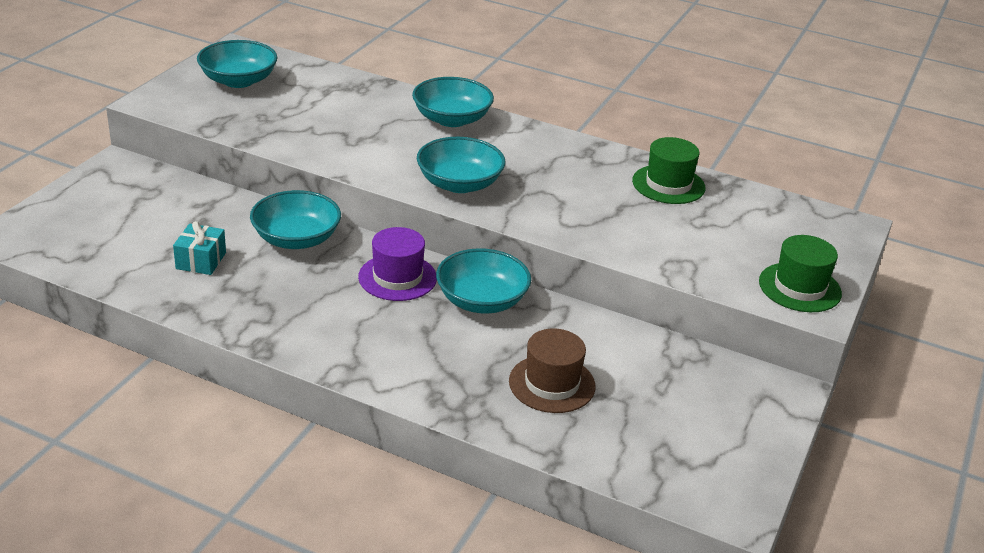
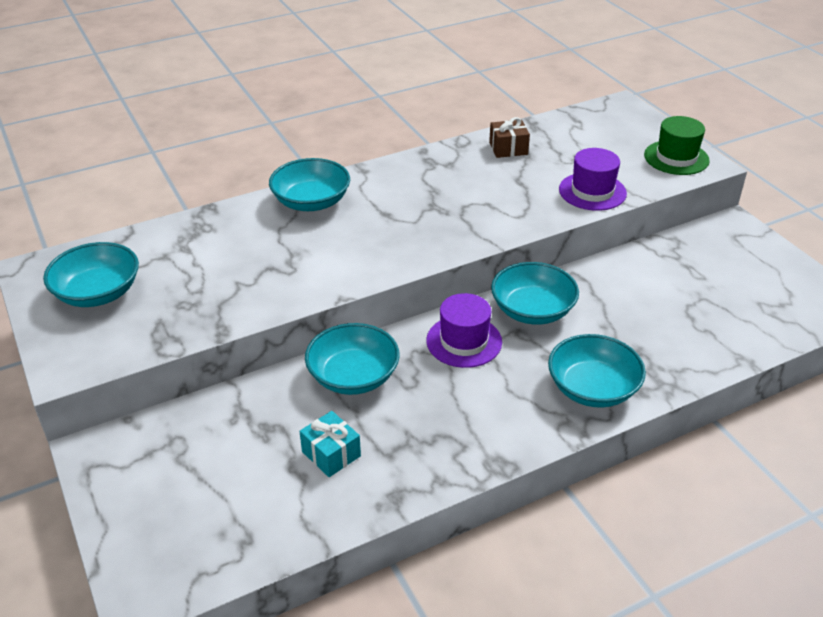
camera: 50 degrees left, 5 degrees up
turquoise bowl [417,137,505,193] -> turquoise bowl moved to [548,334,646,408]
brown hat [509,329,596,413] -> none
green hat [632,137,705,204] -> brown gift [489,117,530,158]
none -> purple hat [559,148,627,211]

